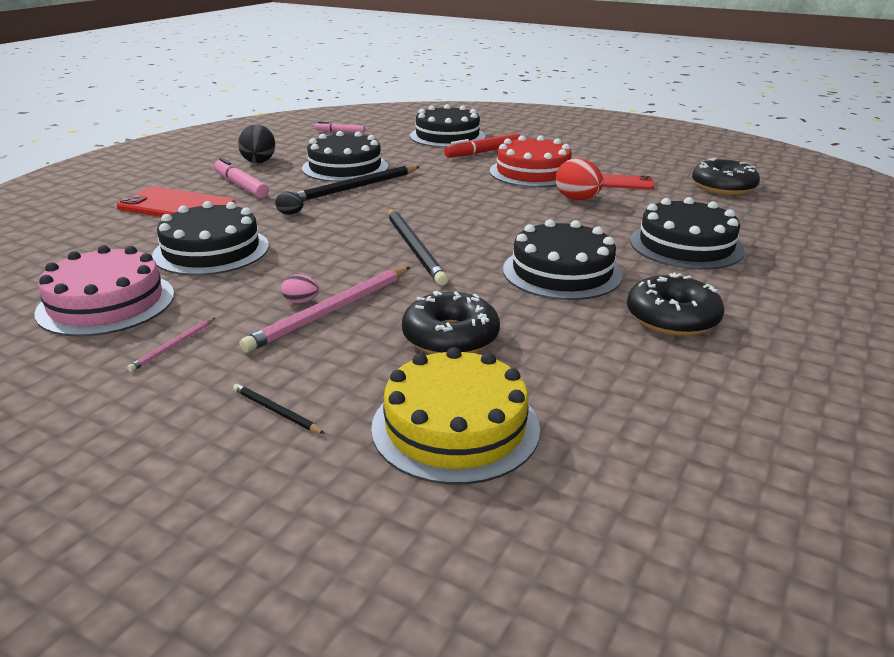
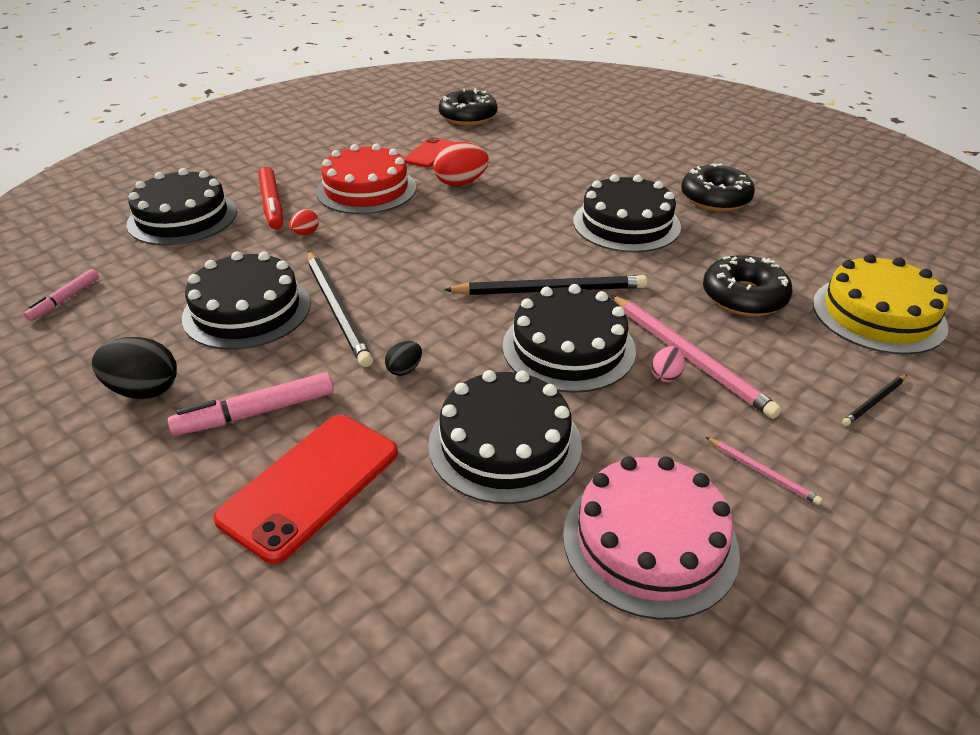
camera: 75 degrees left, 10 degrees up
black cake [630,197,745,270] -> black cake moved to [502,284,636,393]
none -> red egg [289,209,319,235]

